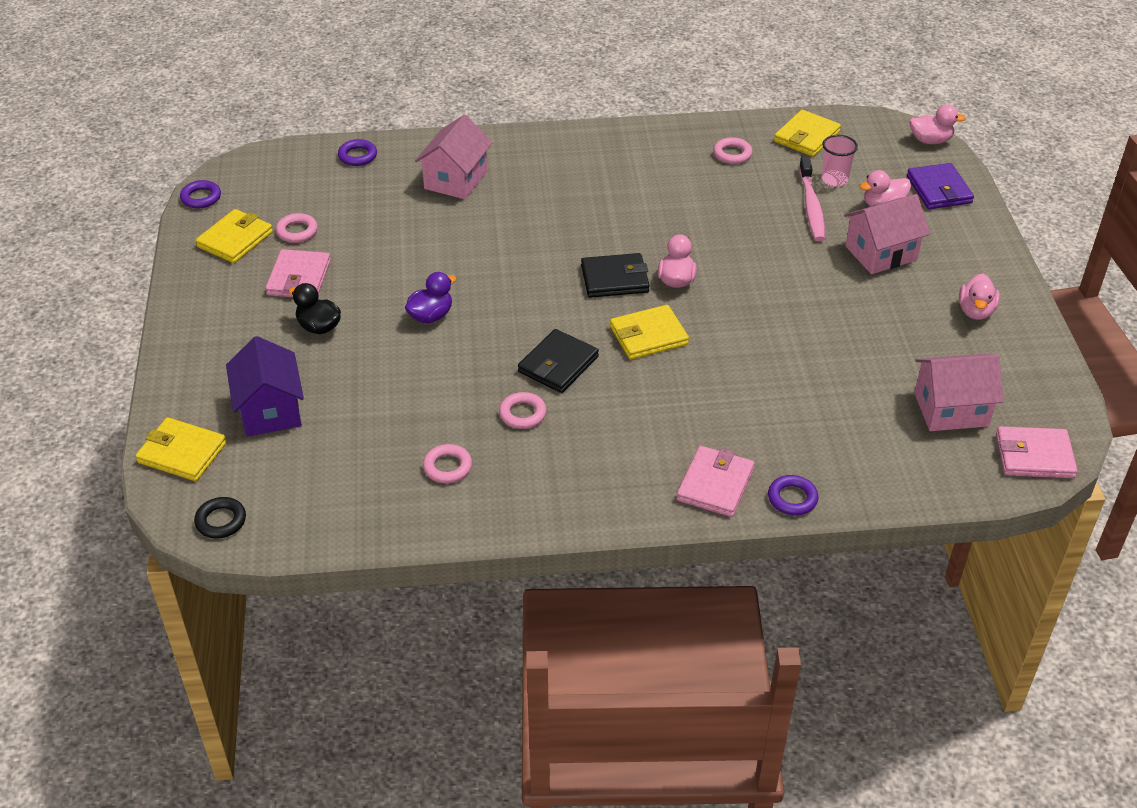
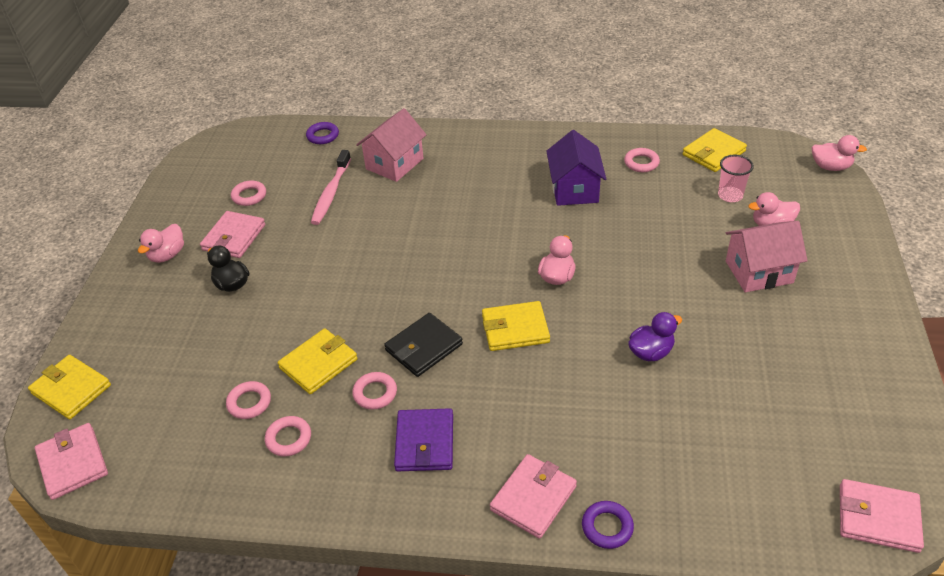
camera: 15 degrees right, 0 degrees up
purple ring [180,180,221,209] -> none
black ring [194,497,246,538] -> pink wallet [35,423,108,500]
yellow wallet [195,209,273,263] -> yellow wallet moved to [278,328,358,394]
purple house [226,336,304,437] -> purple house moved to [546,130,606,206]
purple duck [405,272,457,323] -> purple duck moved to [628,312,682,361]
black wallet [581,253,650,298] -> none
pink toothbrush [799,157,825,241] -> pink toothbrush moved to [311,150,351,225]
purple wallet [907,163,974,209] -> purple wallet moved to [394,408,453,471]
pink house [914,354,1004,431] -> none
pink duck [959,274,1000,320] -> pink duck moved to [138,224,184,263]
none -> pink ring [226,381,271,419]

